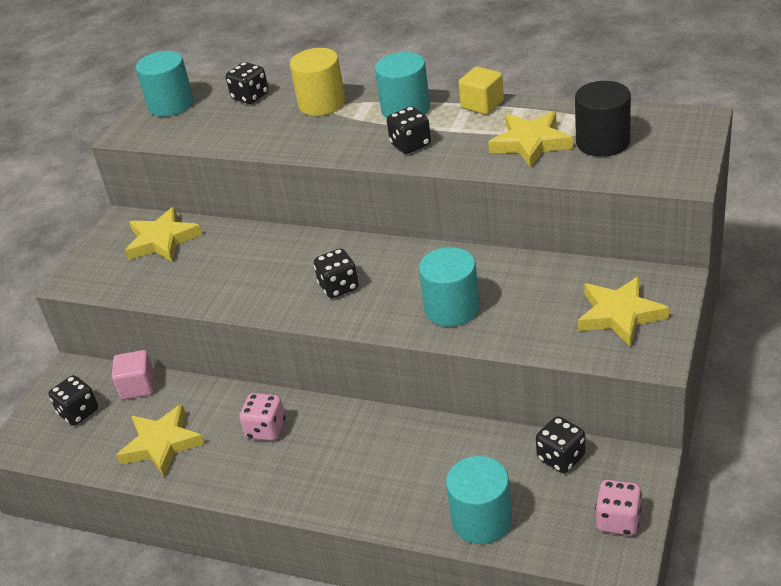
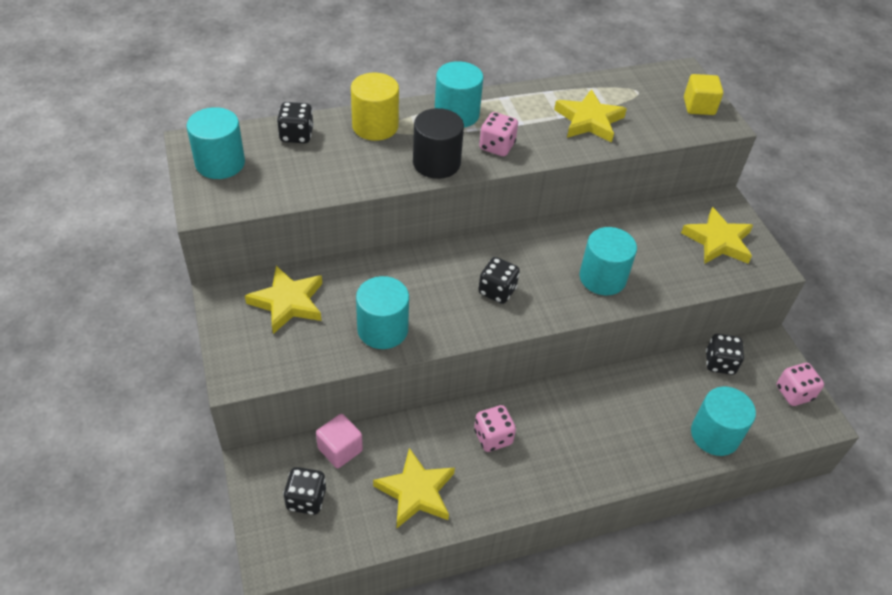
camera: 45 degrees left, 10 degrees up
black dice [387,106,431,154] -> pink dice [479,112,518,156]
yellow cube [458,67,504,115] -> yellow cube moved to [684,74,723,115]
black cylinder [575,81,631,157] -> black cylinder moved to [413,108,464,179]
none -> turquoise cylinder [356,276,409,349]

